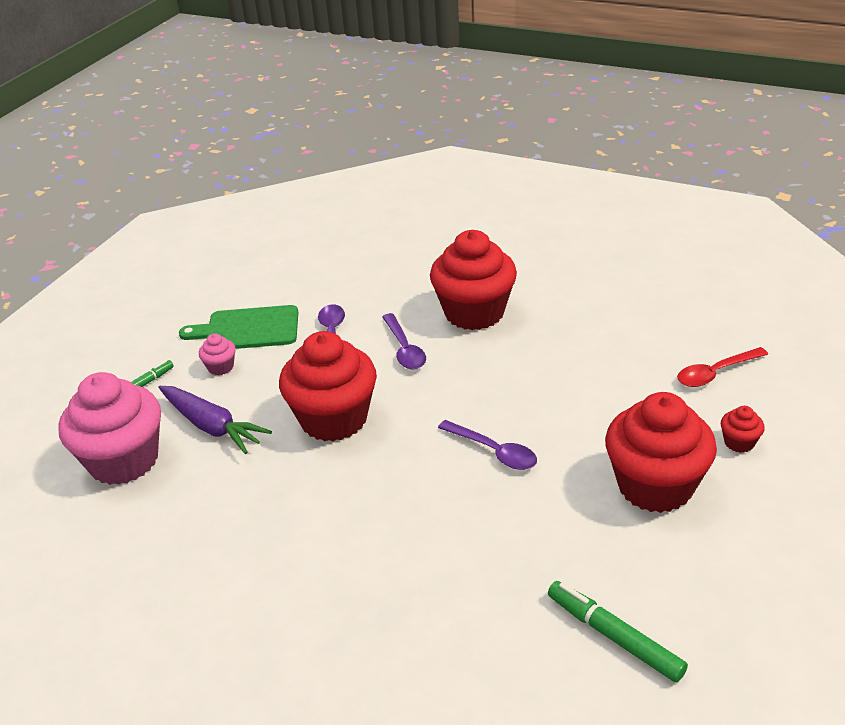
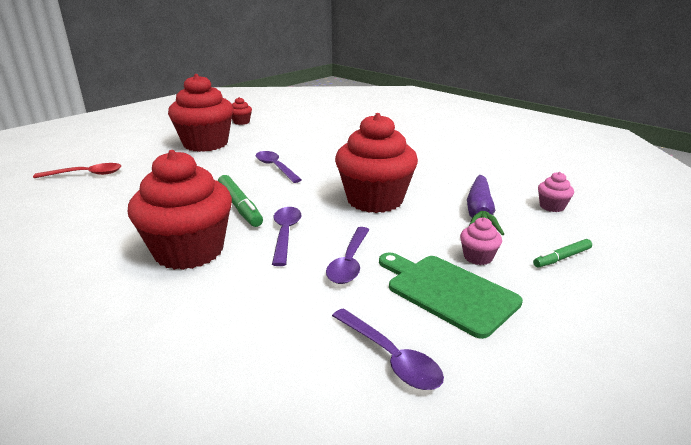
camera: 165 degrees left, 10 degrees down
pink cupcake [58,372,161,485] -> pink cupcake [538,172,574,212], size x0.41
purple carrot [159,386,272,454] -> purple carrot turned 135 degrees counterclockwise [467,175,504,235]
green cutting board [179,305,298,349] -> green cutting board turned 150 degrees counterclockwise [379,252,523,339]
green marker [548,581,688,683] -> green marker moved to [218,175,263,227]
red cupcake [721,406,765,453] -> red cupcake moved to [232,97,252,125]
none -> purple spoon [332,308,444,390]

